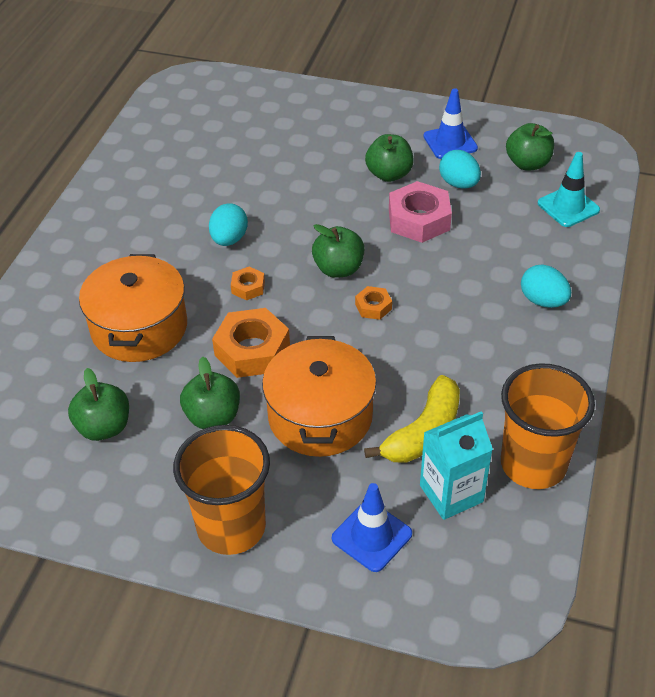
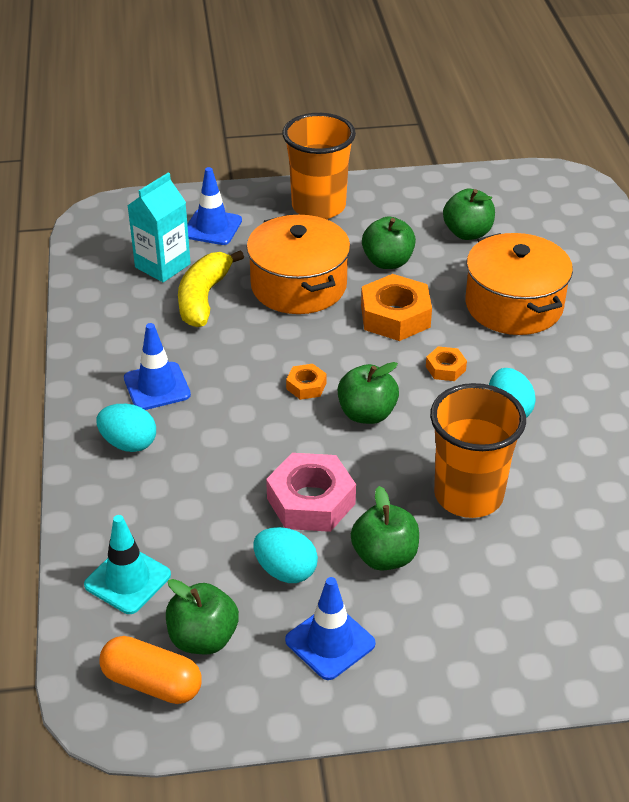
camera: 155 degrees right, 5 degrees down
orange cup [501,363,595,489] -> orange cup moved to [430,383,526,518]
none -> orange capsule [99,636,202,704]
none -> blue traffic cone [124,323,191,410]

